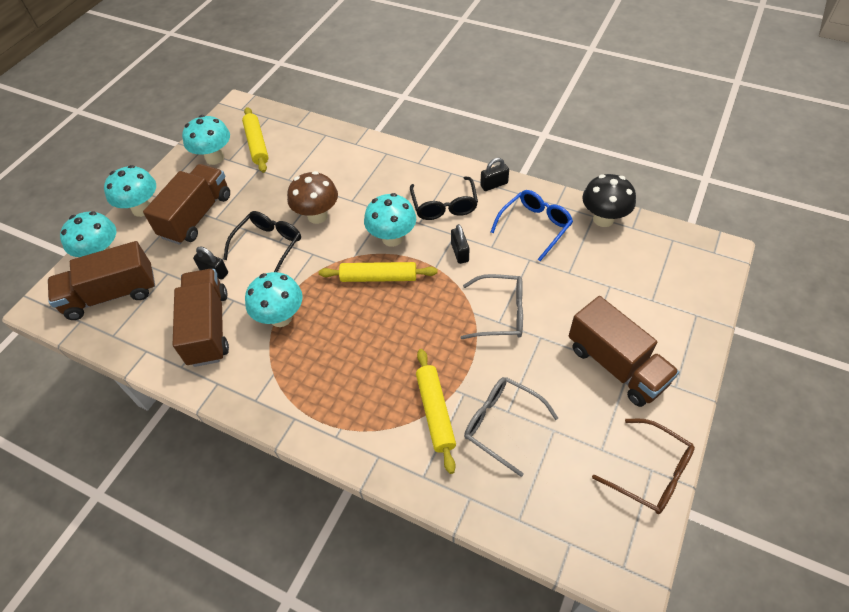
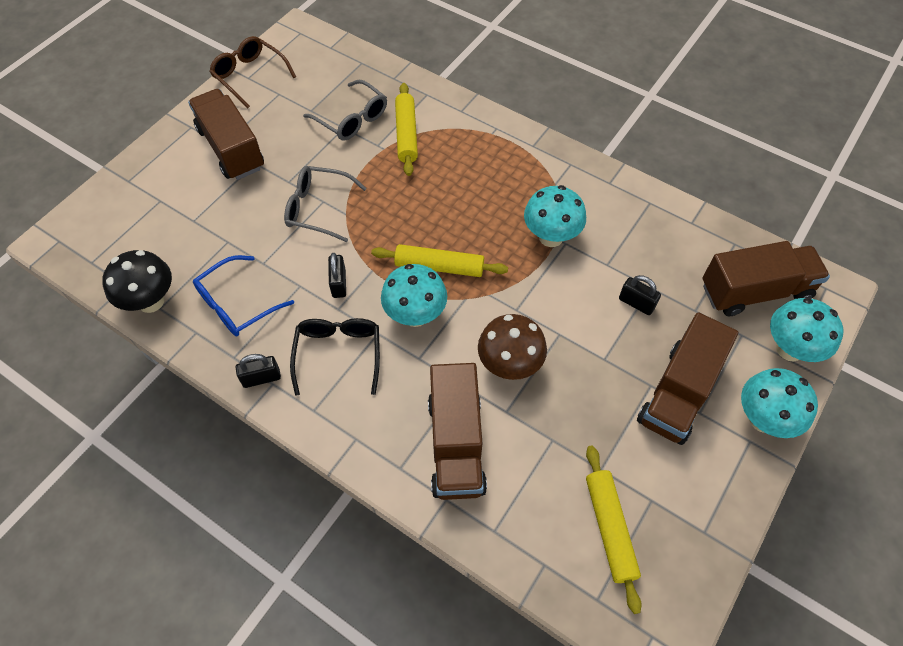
camera: 175 degrees left, 5 degrees up
brown truck [173,269,229,367] -> brown truck moved to [428,363,487,500]
turquoise mushroom [182,115,230,165] -> none
black glasses [223,211,301,272] -> none

